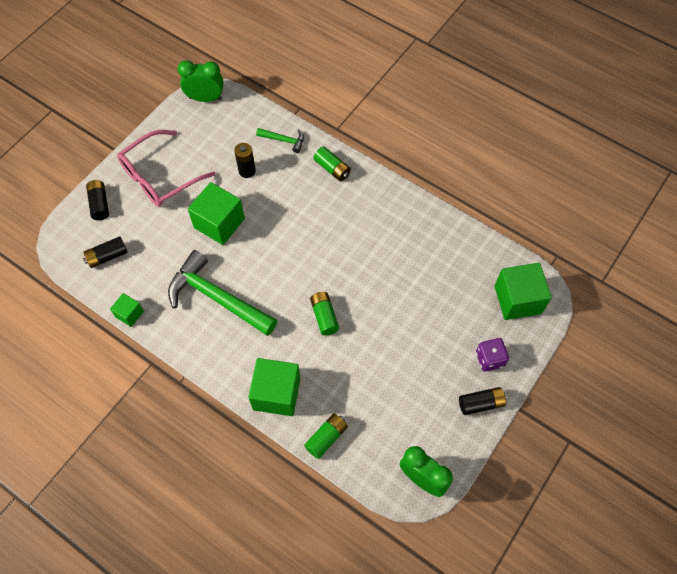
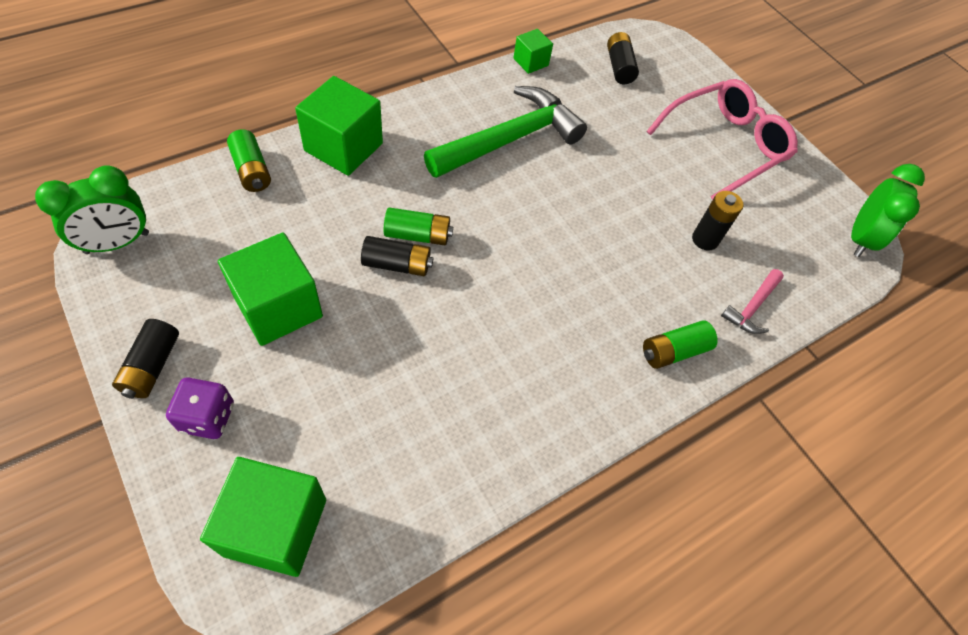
camera: 105 degrees right, 5 degrees down
black battery [86,180,109,220] -> black battery moved to [361,236,433,276]
pink glasses [117,130,216,207] -> pink glasses turned 75 degrees clockwise [646,79,798,200]
green cube [188,182,245,245] -> green cube moved to [218,232,323,346]
green hammer [256,128,304,153] -> pink hammer [721,269,784,334]

